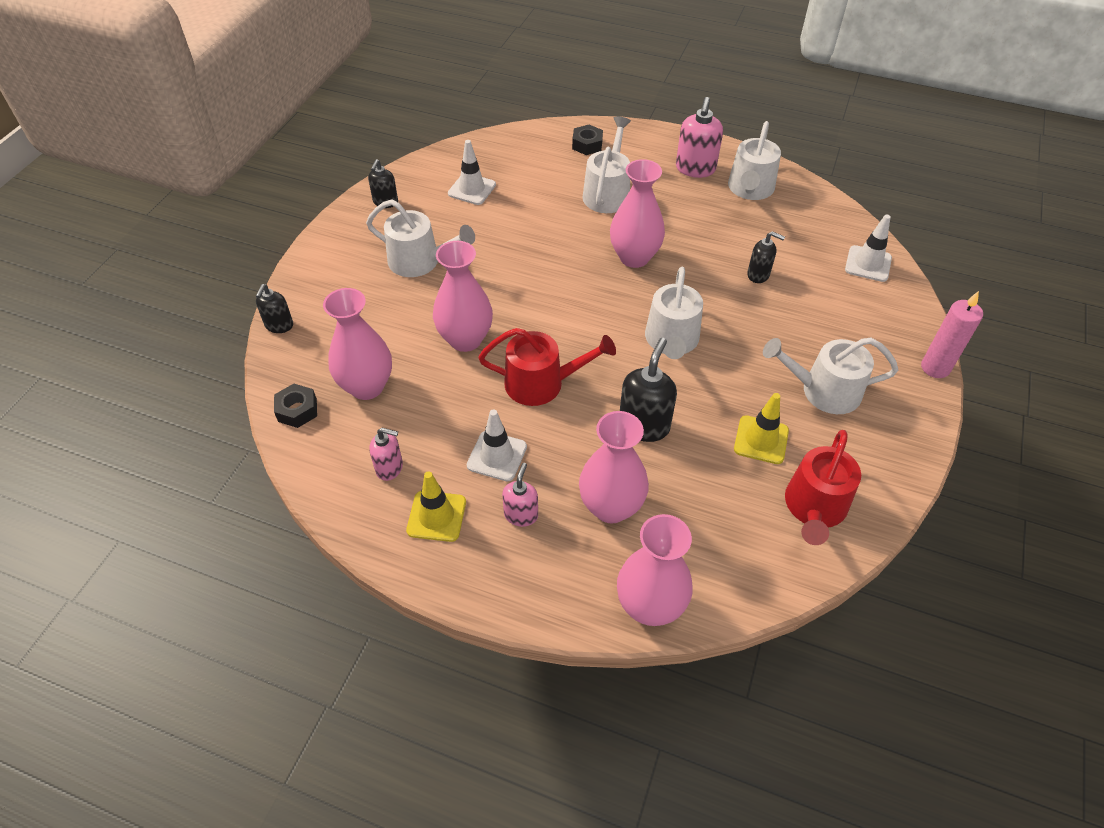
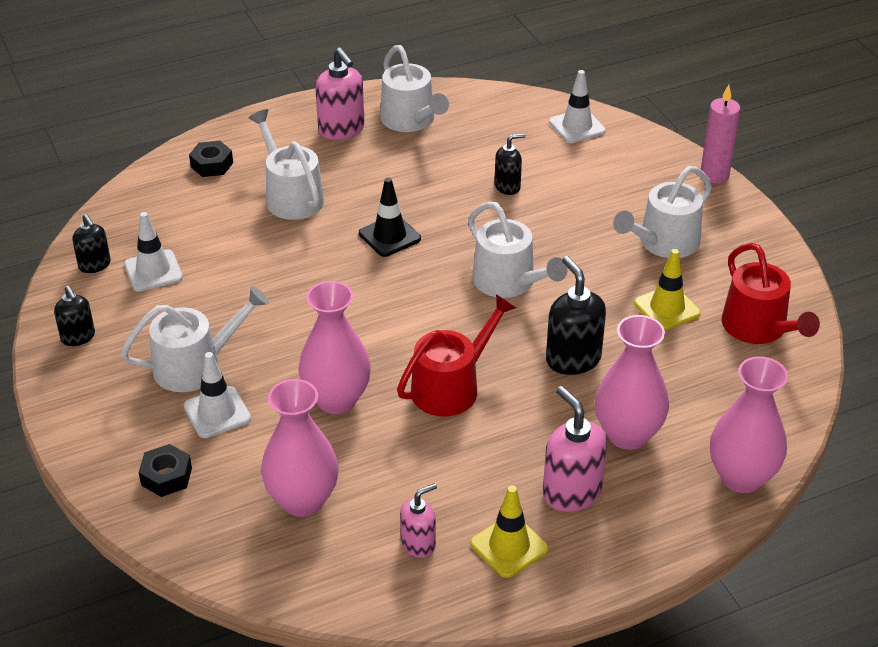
camera: 45 degrees left, 10 degrees down
black soap dispenser [256,284,293,333] -> black soap dispenser moved to [72,214,111,273]
black nut [274,384,317,428] -> black nut moved to [139,444,192,497]
white traffic cone [467,409,527,481] -> white traffic cone moved to [184,352,251,438]
pink soap dispenser [502,463,538,527] -> pink soap dispenser [543,386,607,512], size x1.63
pink vase [610,159,665,268] -> black traffic cone [359,178,421,257]

